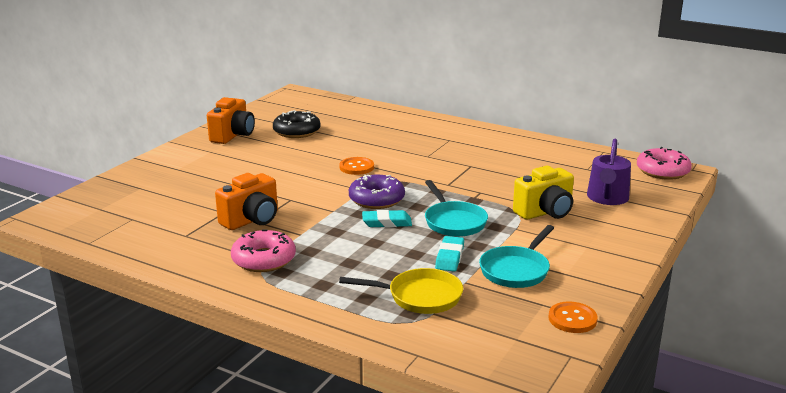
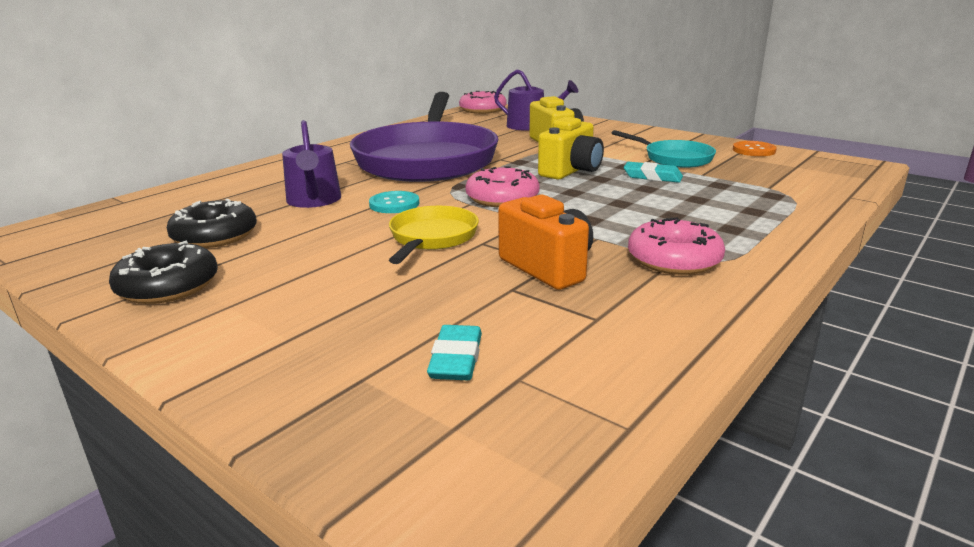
camera: 80 degrees left, 0 degrees up
orange camera [207,97,255,144] -> black donut [109,241,218,304]
orange button [339,157,374,175] -> turquoise button [369,191,419,213]
yellow pan [339,268,463,314] -> yellow pan moved to [389,206,479,264]
purple donut [349,175,405,209] -> pink donut [465,166,540,207]
turquoise eraser [362,210,412,228] -> turquoise eraser moved to [427,325,482,380]
turquoise pan [425,180,488,237] -> yellow camera [538,117,604,180]
none -> purple watering can [282,120,341,208]
none -> purple pan [350,92,498,182]

